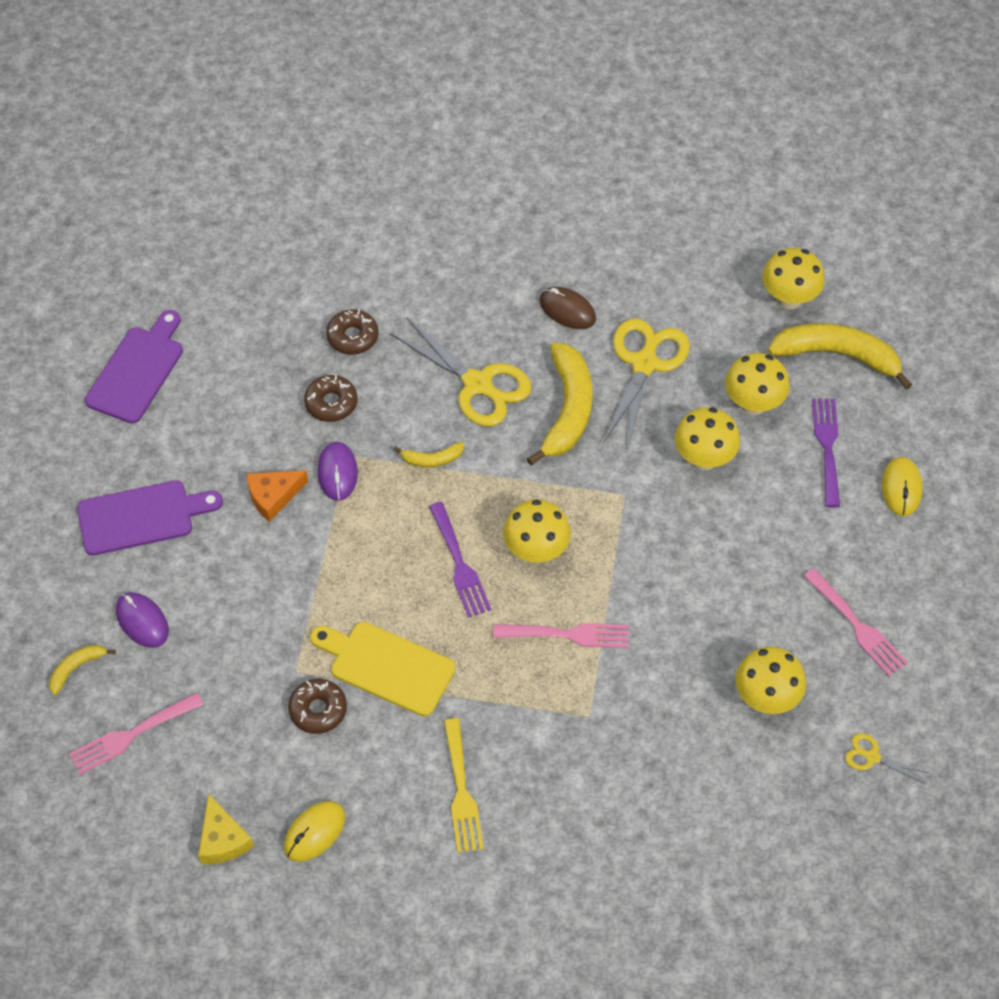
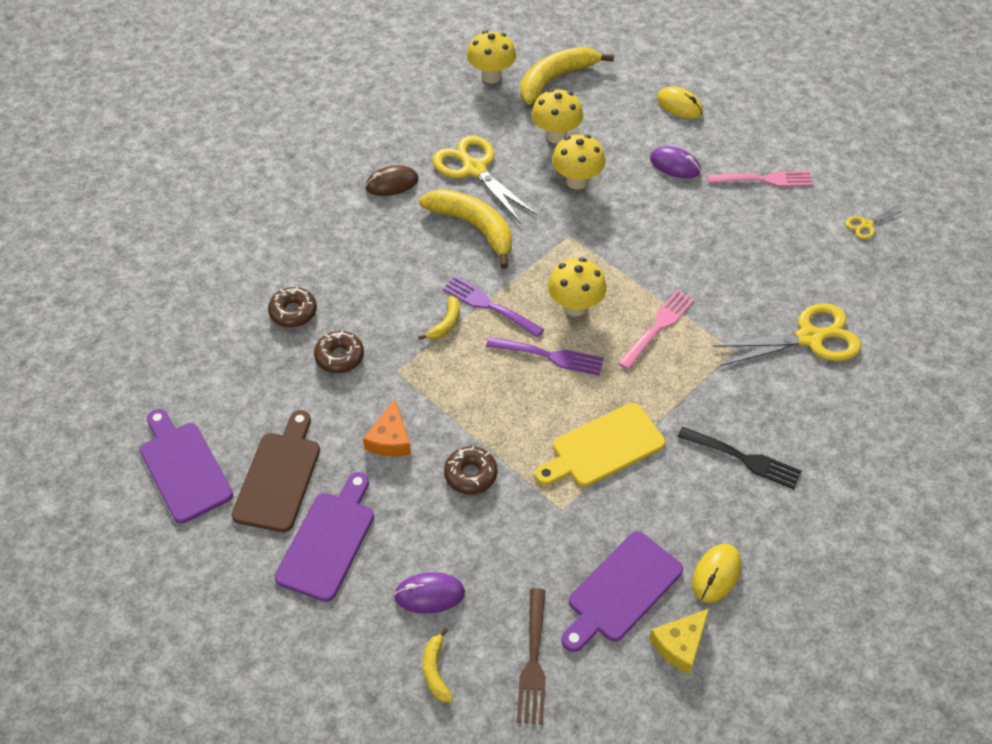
camera: 55 degrees left, 5 degrees down
pink fork [69,693,204,775] -> brown fork [517,588,546,724]
yellow cheese [198,794,254,864] -> yellow cheese turned 120 degrees clockwise [649,609,709,674]
yellow mouse [284,801,346,862] -> yellow mouse turned 45 degrees clockwise [692,544,741,603]
brown donut [288,679,347,734] -> brown donut moved to [444,446,497,495]
purple mouse [317,442,358,501] -> purple mouse moved to [650,146,701,179]
yellow scissors [390,317,532,426] -> yellow scissors moved to [713,303,861,366]
yellow fork [444,718,483,853] -> black fork [678,426,802,489]
yellow mushroom [735,647,806,714] -> none
purple fork [812,398,840,507] -> purple fork moved to [442,276,544,337]
none -> brown cutting board [232,410,320,532]
none -> purple cutting board [561,531,683,652]

